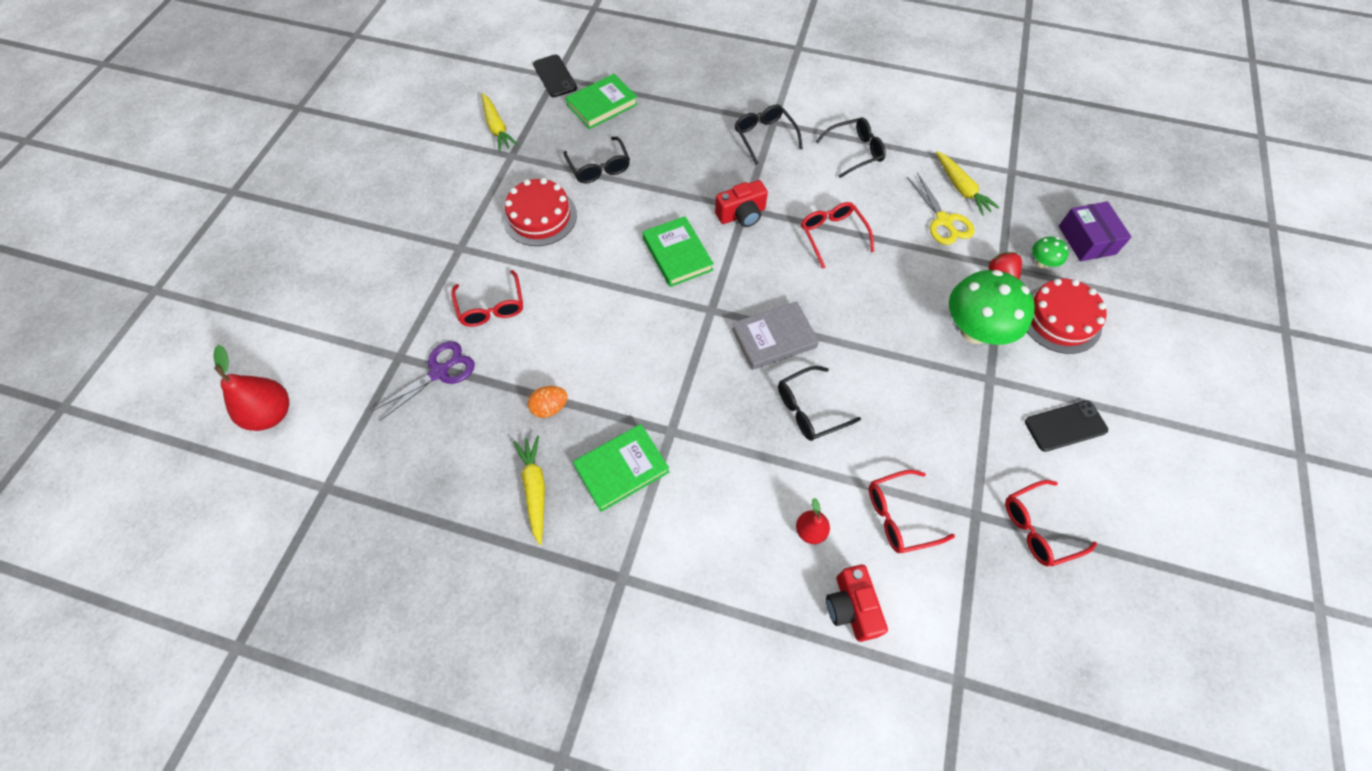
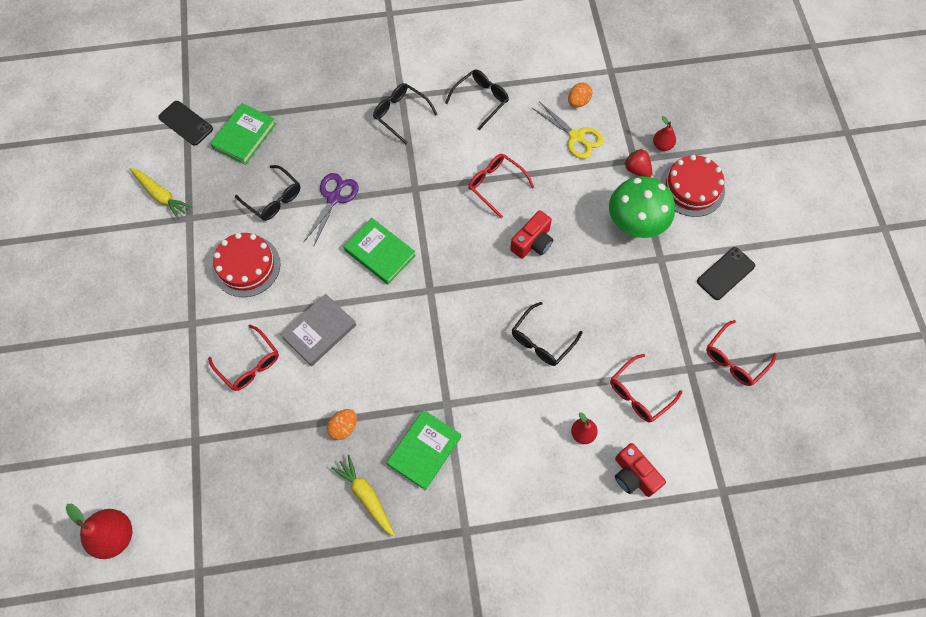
camera: 25 degrees left, 5 degrees up
purple scissors [371,341,475,421] -> purple scissors moved to [304,173,359,245]
red camera [715,180,768,227] -> red camera moved to [510,210,553,259]
grey book [732,301,819,370] -> grey book moved to [280,294,356,366]
yellow carrot [936,151,999,216] -> orange egg [568,83,592,108]
green mushroom [1032,237,1069,269] -> red pear [653,116,676,151]
purple box [1059,201,1132,262] -> none

